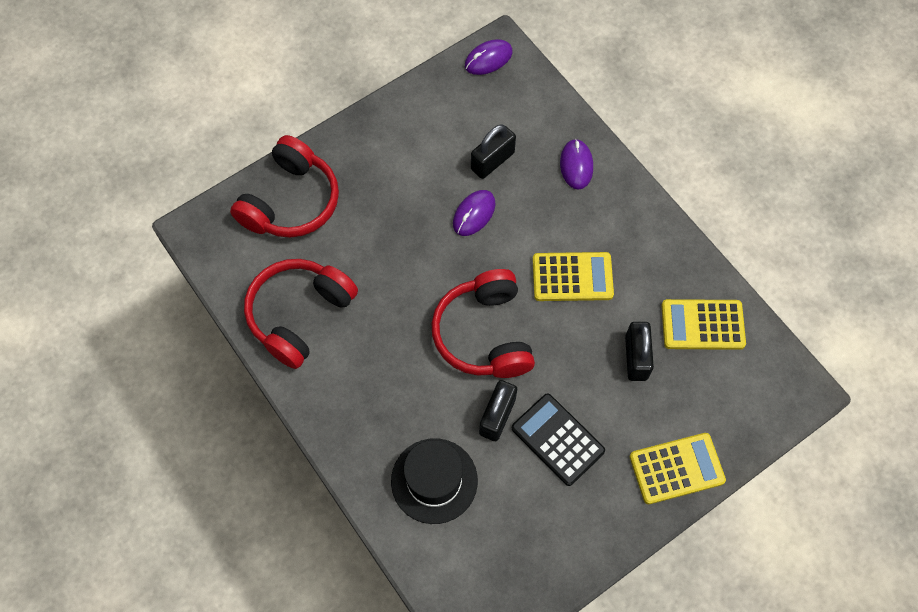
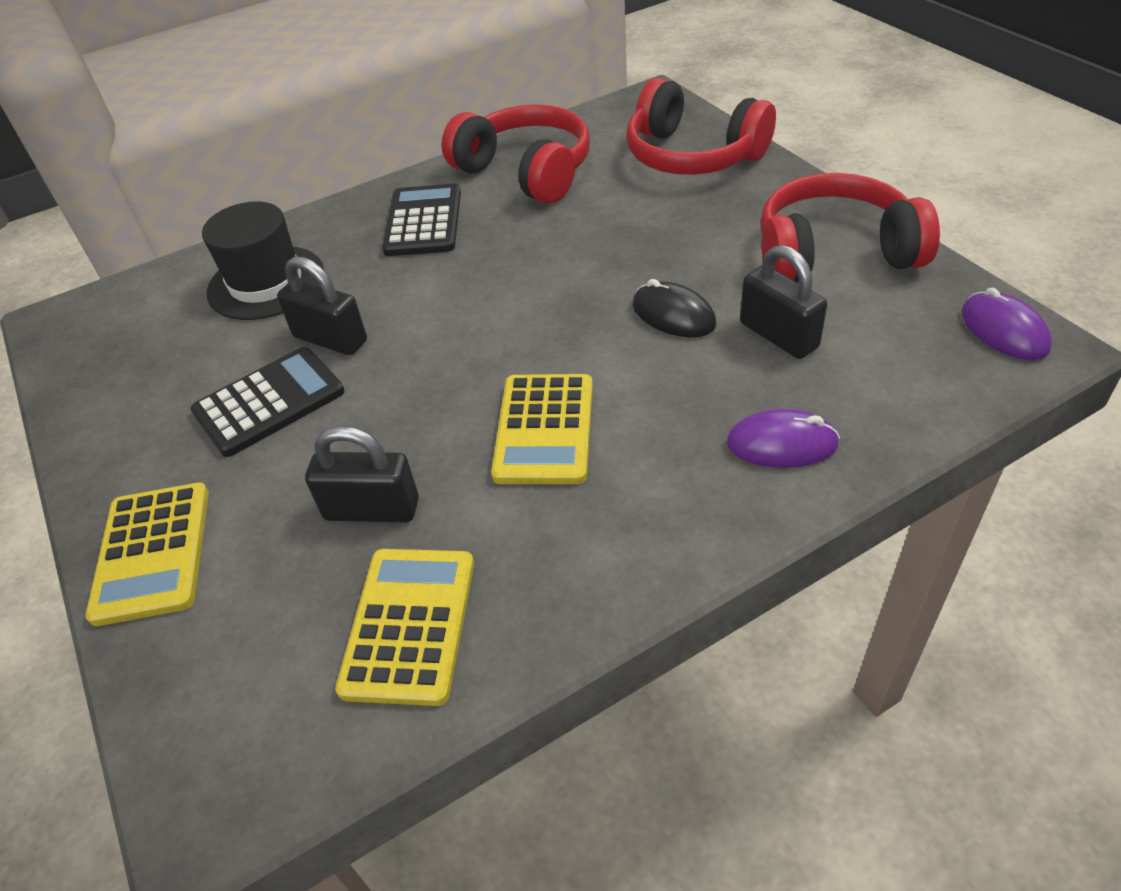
camera: 100 degrees right, 20 degrees down
red headphones [431,269,535,378] -> red headphones moved to [760,173,940,283]
purple mouse [453,190,495,236] -> black mouse [632,279,716,337]
none -> black calculator [382,184,461,256]

